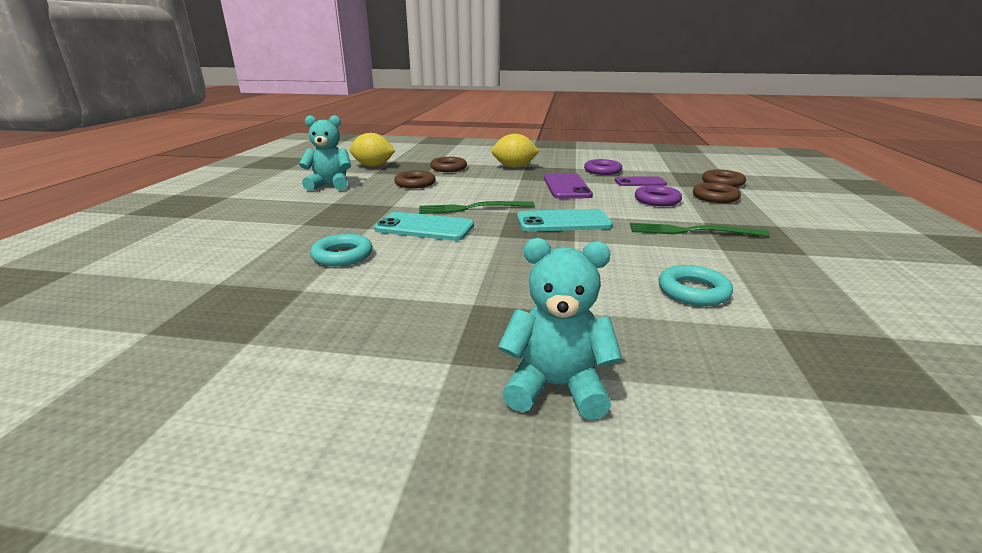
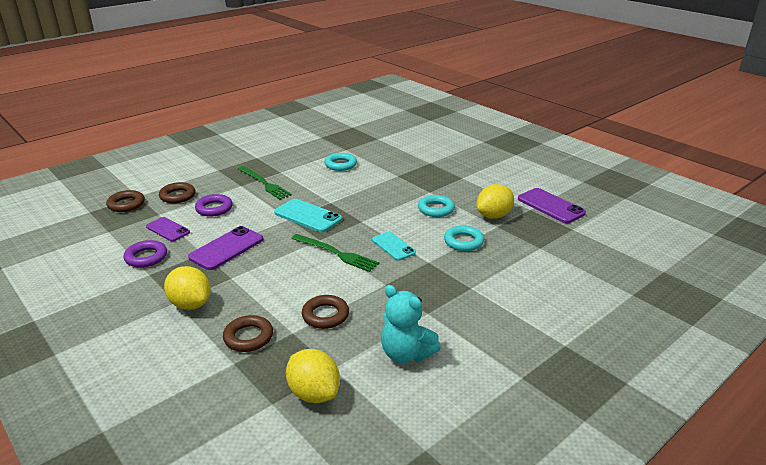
camera: 140 degrees left, 5 degrees up
turquoise phone [374,212,474,241] -> turquoise phone [372,232,416,261], size x0.66
turquoise teddy bear [498,238,623,420] -> none
none -> turquoise ring [418,195,455,217]
none -> yellow lemon [476,184,514,219]
none -> purple phone [518,188,586,223]

